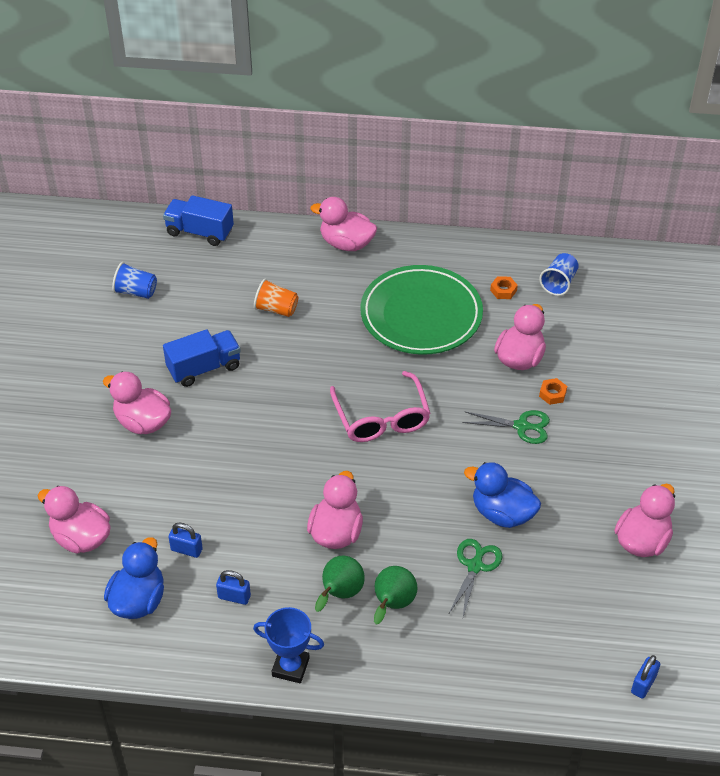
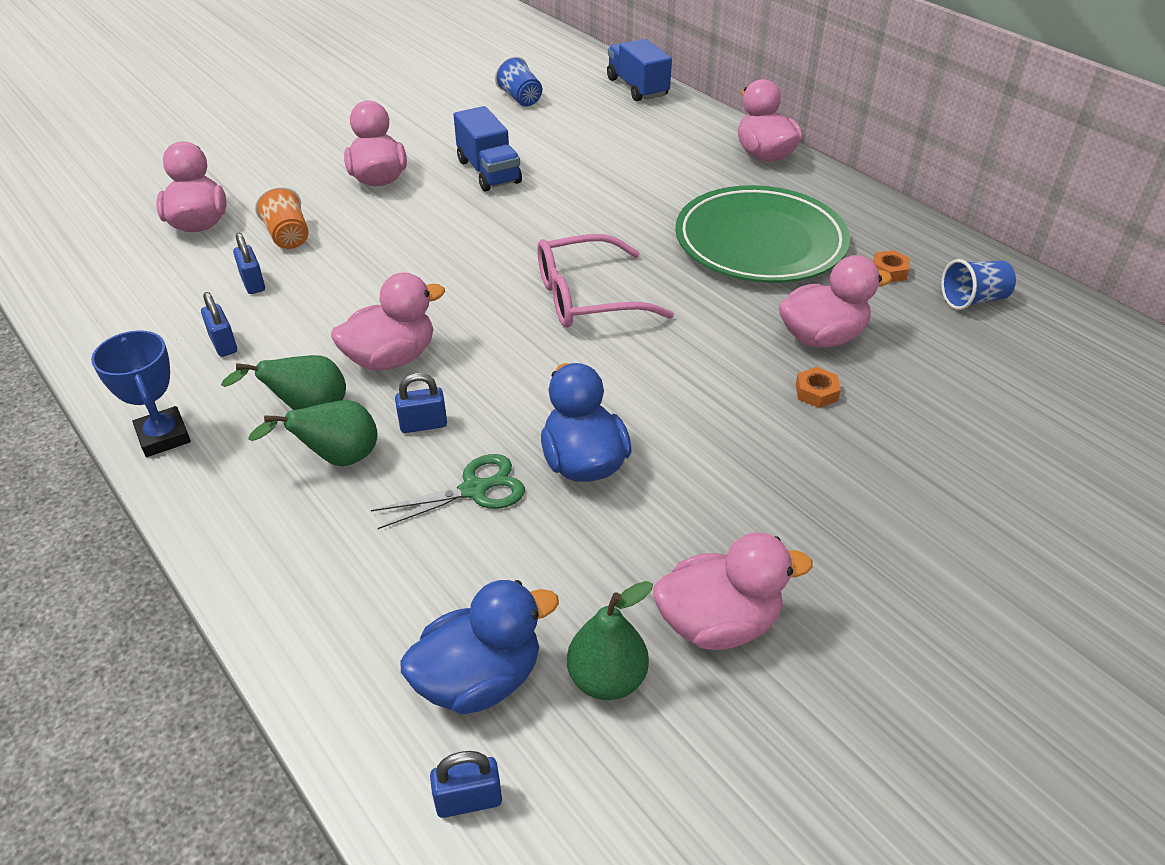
camera: 45 degrees right, 5 degrees down
blue duck [104,537,164,619] -> blue duck moved to [400,580,559,715]
blue truck [163,329,241,387] -> blue truck turned 45 degrees clockwise [453,106,522,192]
orange cup [254,279,298,317] -> orange cup moved to [255,186,309,249]
pink glasses [330,371,431,442] -> pink glasses turned 45 degrees clockwise [537,234,674,328]
green scissors [463,410,550,444] -> none
none -> blue padlock [395,373,447,433]
none -> green pear [567,581,653,700]

